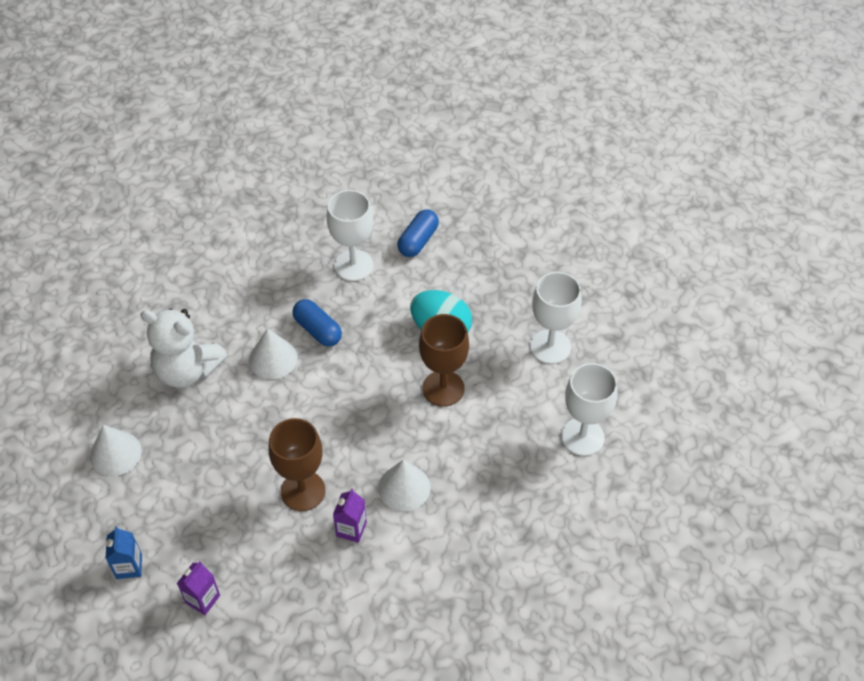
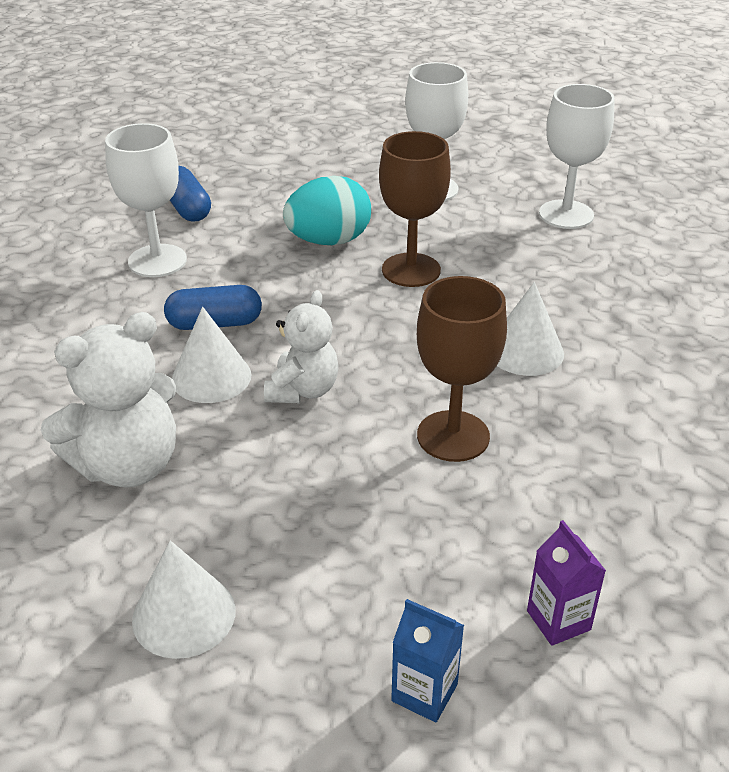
camera: 55 degrees left, 15 degrees down
purple carton [333,488,367,543] -> none
none -> white teddy bear [264,290,339,403]

